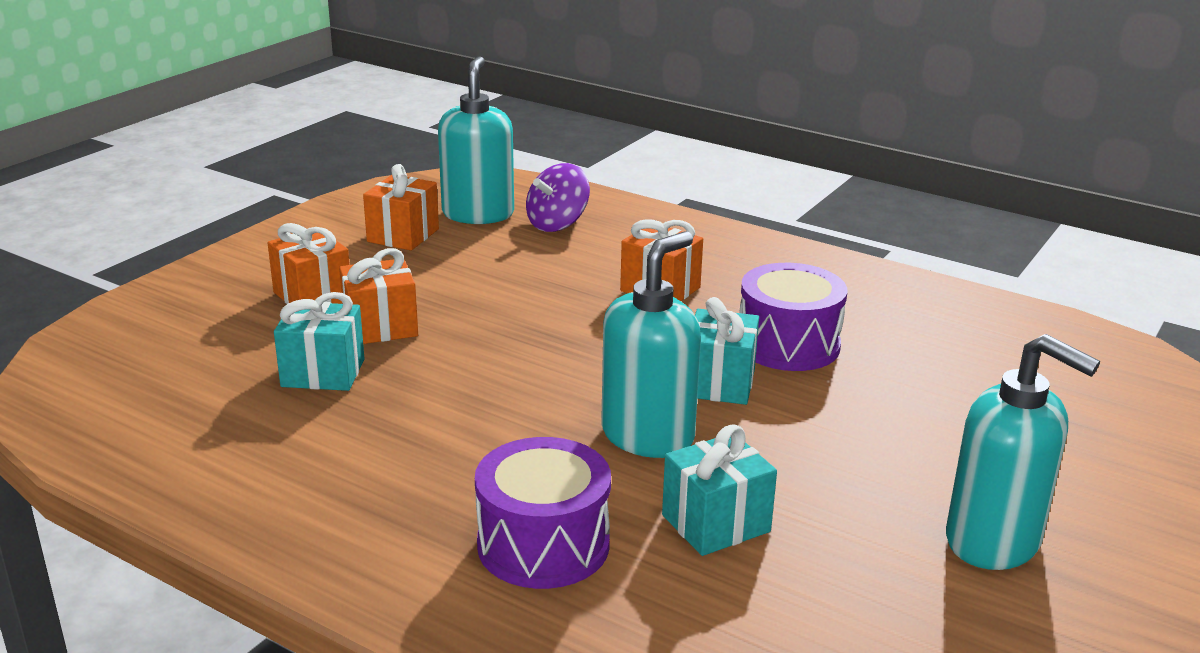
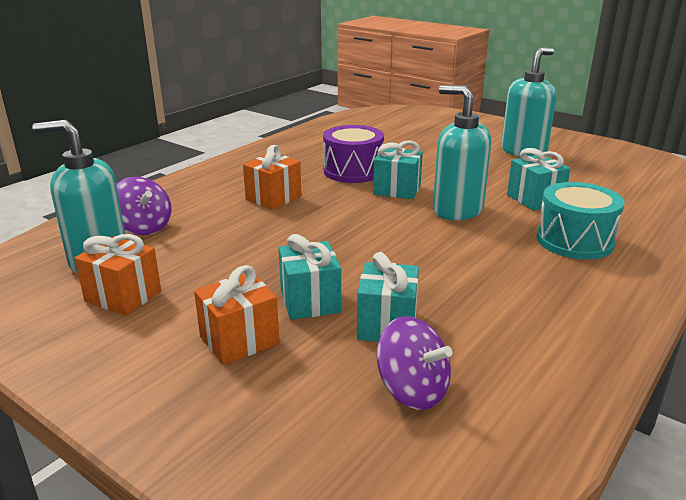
camera: 85 degrees left, 0 degrees up
orange gift [339,248,418,344] -> turquoise gift [279,234,341,320]
purple drum [475,437,611,589] -> turquoise drum [537,182,625,259]
none -> purple spinning top [377,316,452,410]

